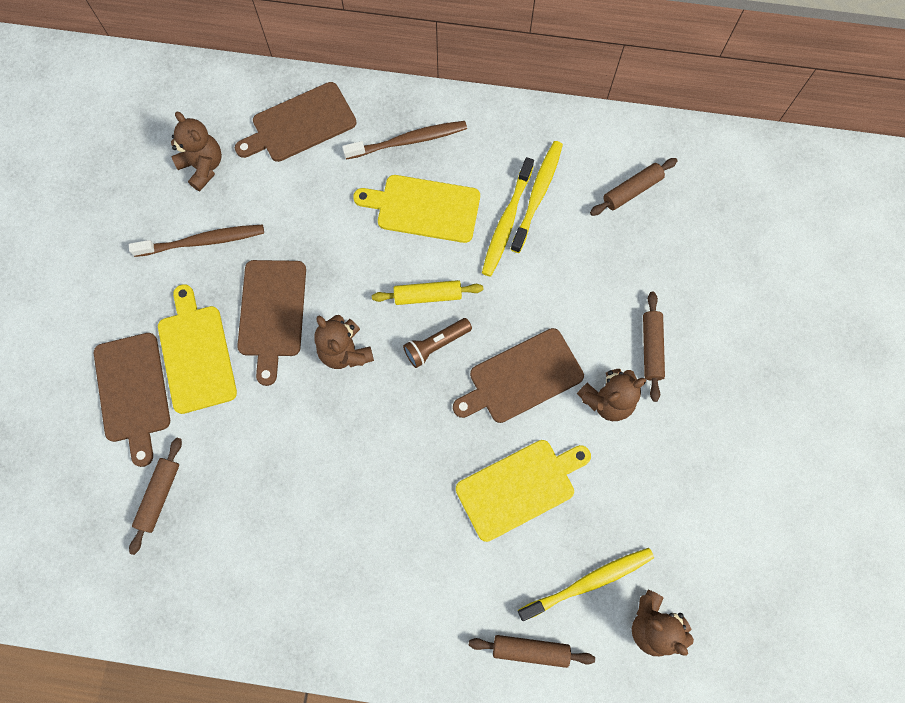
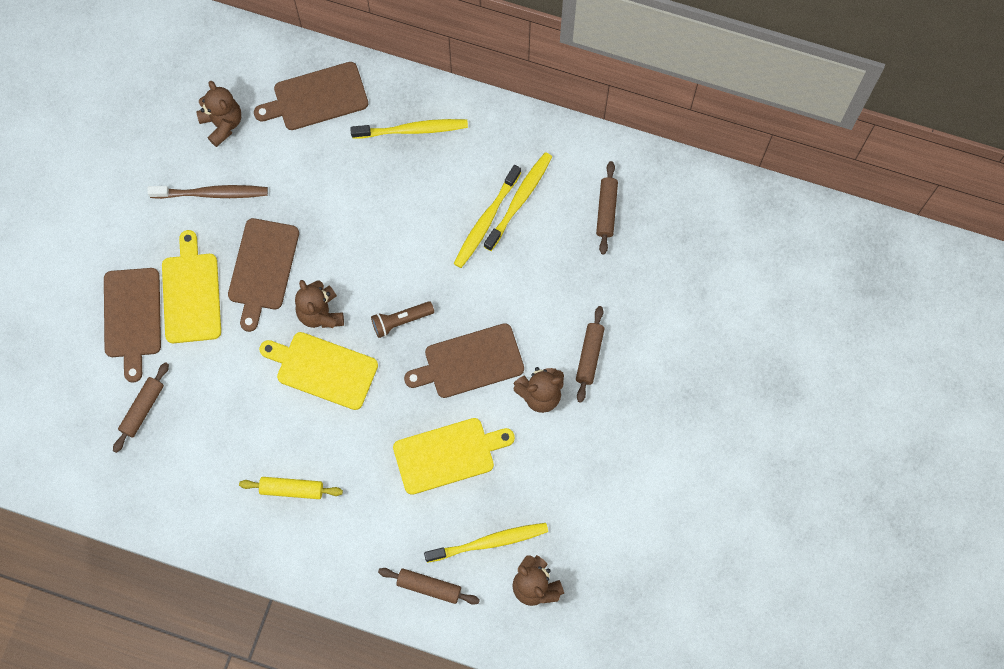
camera: 10 degrees right, 0 degrees up
brown toothbrush [342,121,467,159] -> yellow toothbrush [350,119,468,139]
yellow cutting board [353,175,480,243] -> yellow cutting board moved to [259,332,378,410]
yellow rolling pin [372,280,483,305] -> yellow rolling pin moved to [239,477,343,499]
brown rolling pin [590,158,678,216] -> brown rolling pin turned 60 degrees counterclockwise [596,161,618,254]

